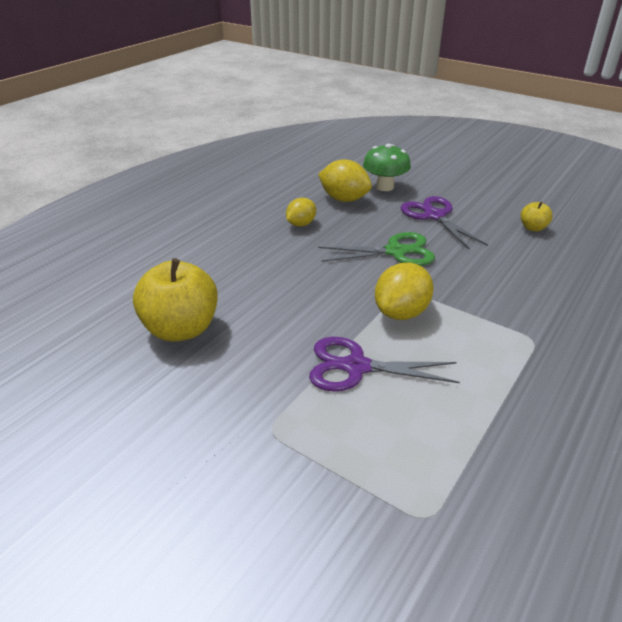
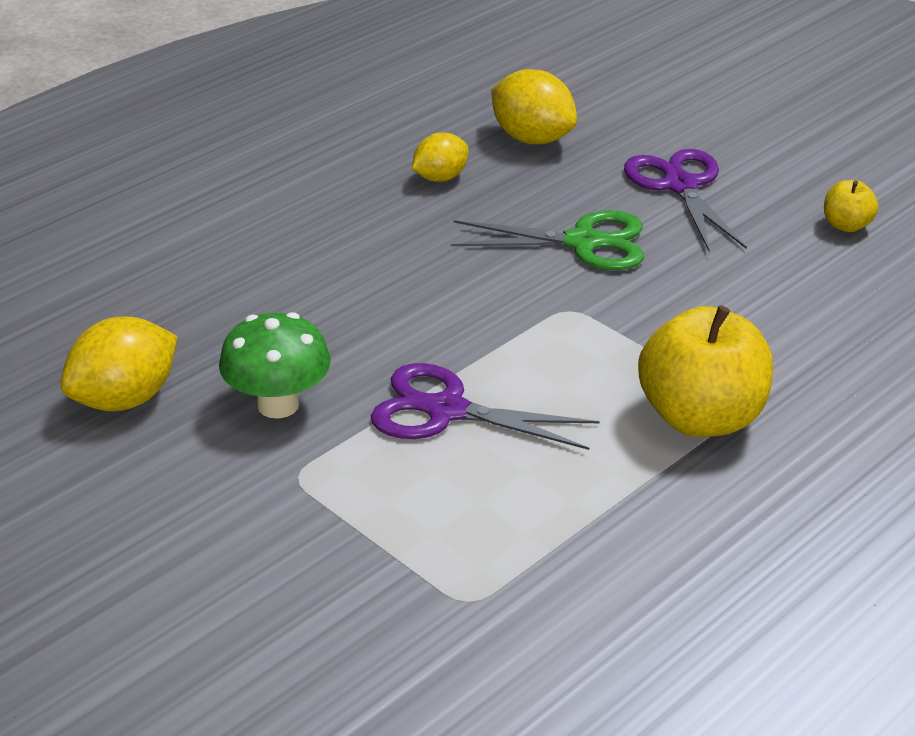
camera: 10 degrees right, 0 degrees up
yellow apple [133,258,218,342] -> yellow apple moved to [638,305,773,437]
green mushroom [363,144,411,191] -> green mushroom moved to [219,312,331,418]
yellow lemon [375,263,434,320] -> yellow lemon moved to [61,316,178,411]

